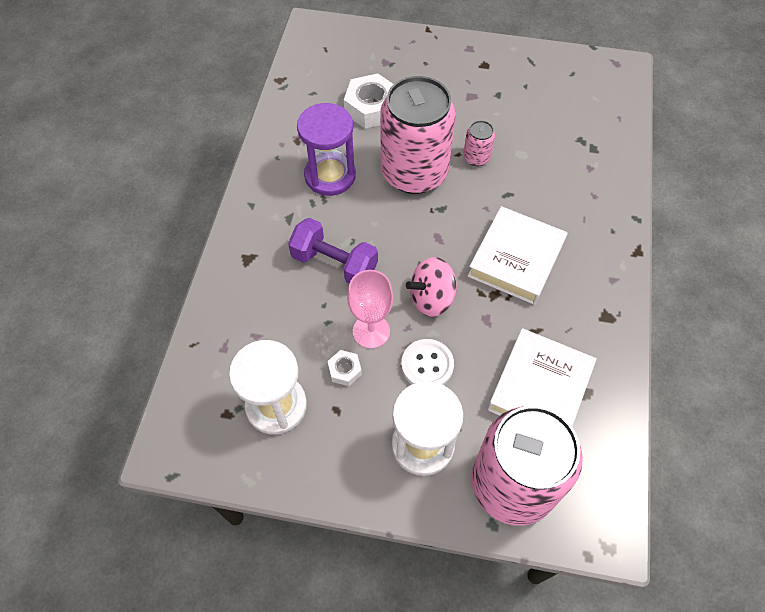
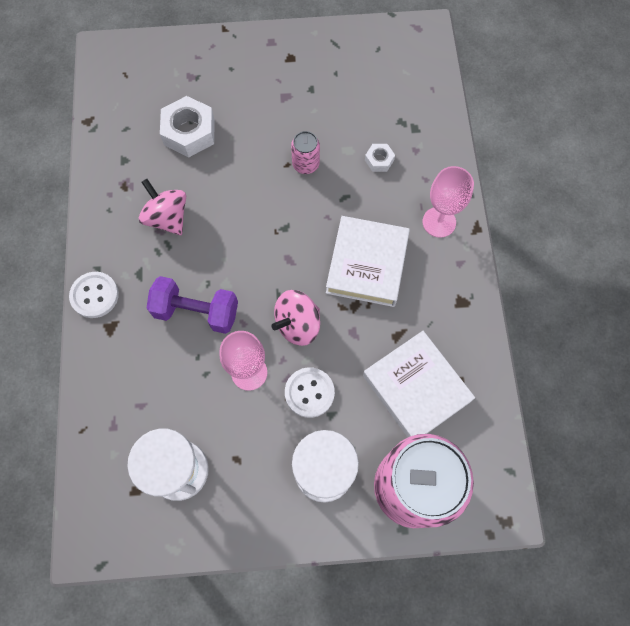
camera: 15 degrees left, 10 degrees up
purple hourglass [297,103,356,196] -> pink spinning top [139,179,186,235]
white nut [328,350,362,386] -> white nut moved to [365,144,395,172]
pink can [381,76,456,194] -> none
white book [488,328,597,426] -> white book turned 45 degrees counterclockwise [363,331,475,437]
none -> white button [69,272,119,318]
none -> pink goblet [423,166,474,238]

